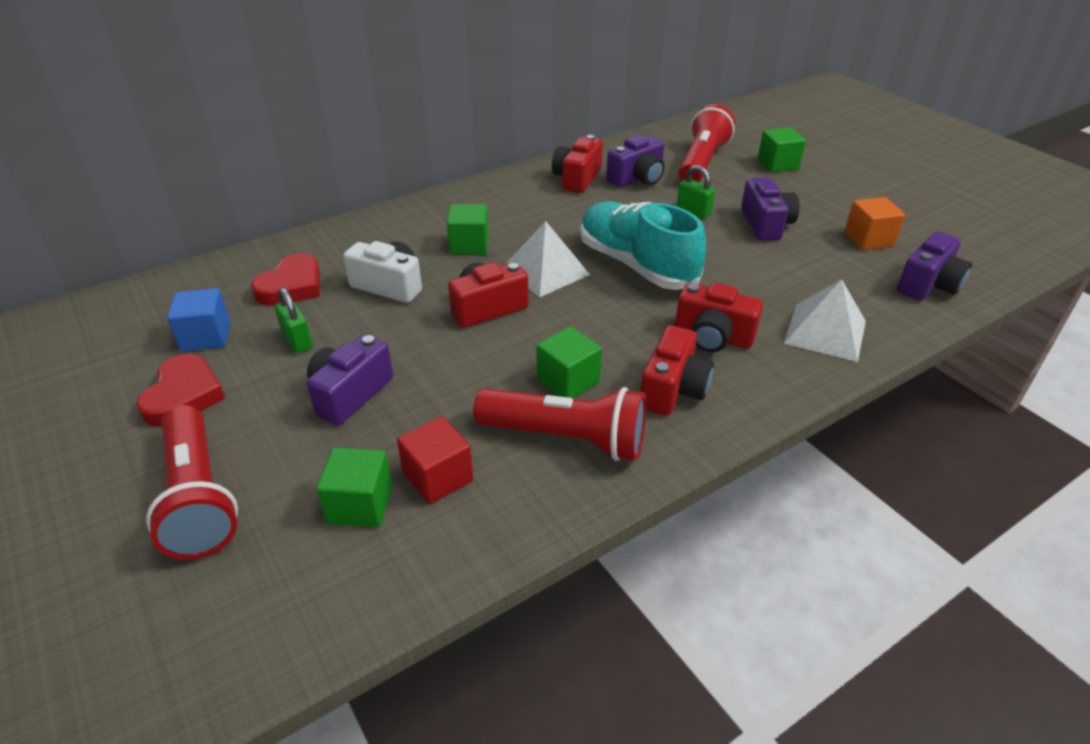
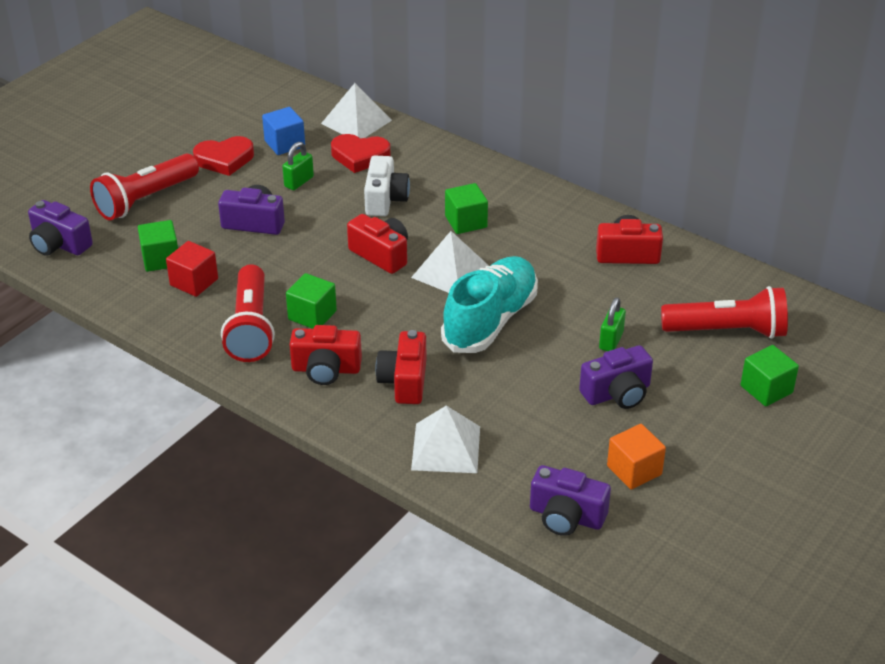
camera: 70 degrees right, 0 degrees up
purple camera [606,135,665,188] -> purple camera moved to [28,200,93,256]
none -> white pyramid [321,83,392,138]

